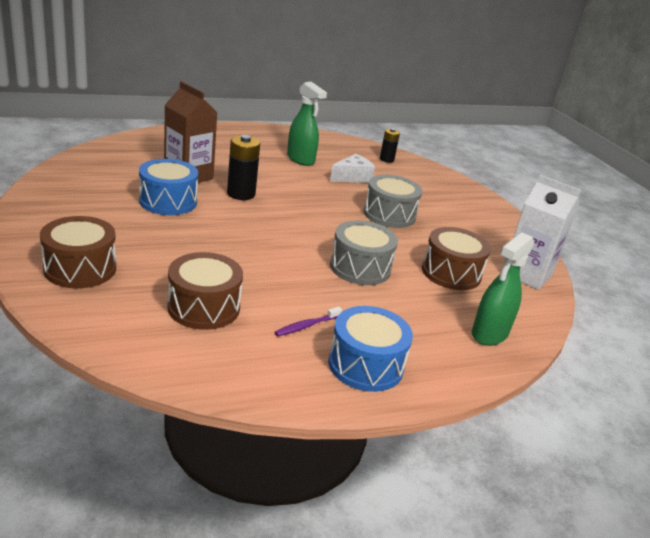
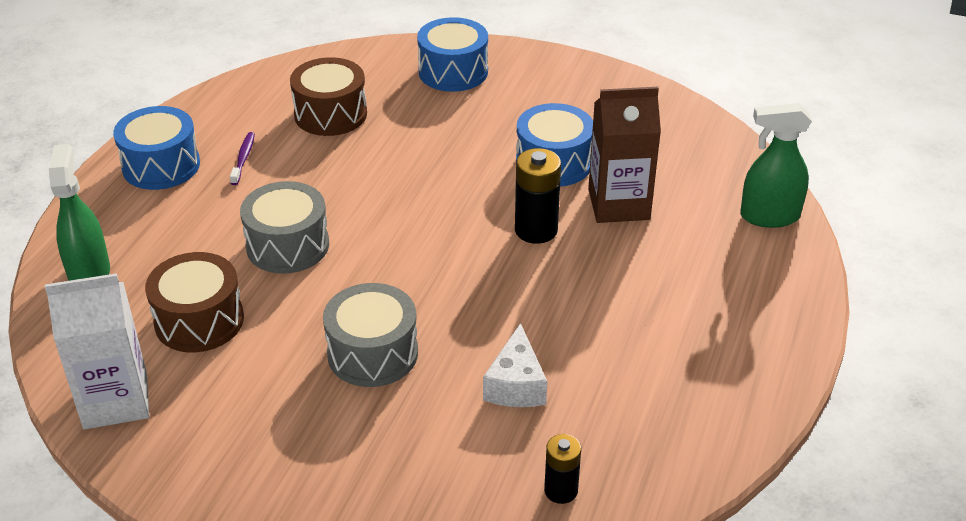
camera: 135 degrees right, 10 degrees up
brown drum [40,216,116,288] -> blue drum [417,17,488,92]
green spray bottle [287,82,327,166] -> green spray bottle moved to [740,103,812,228]

